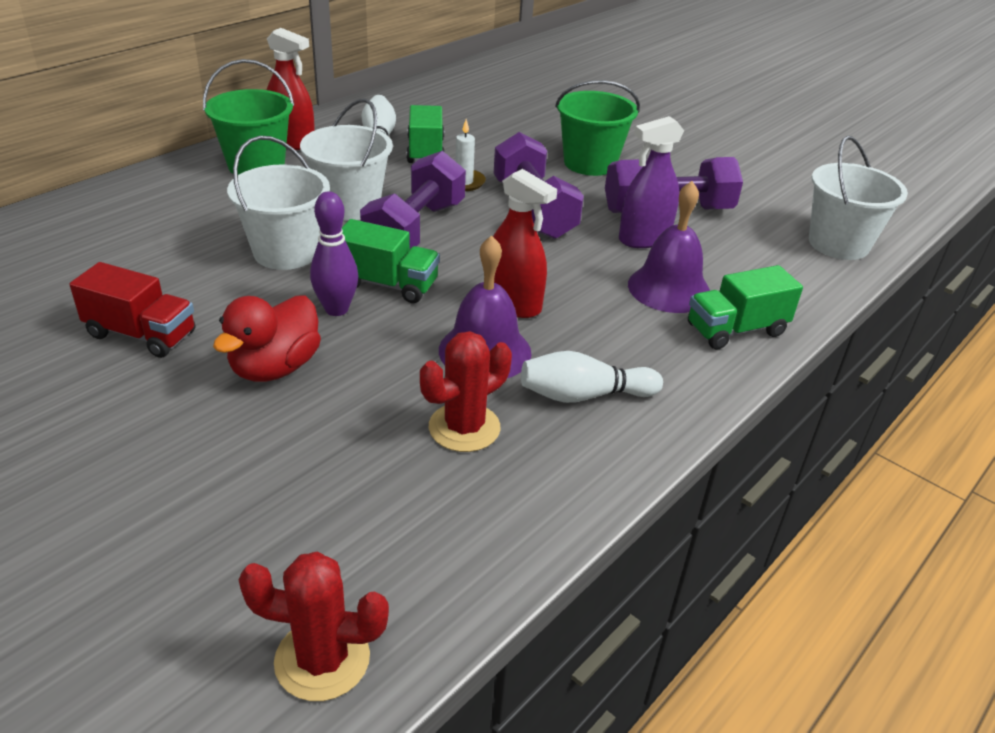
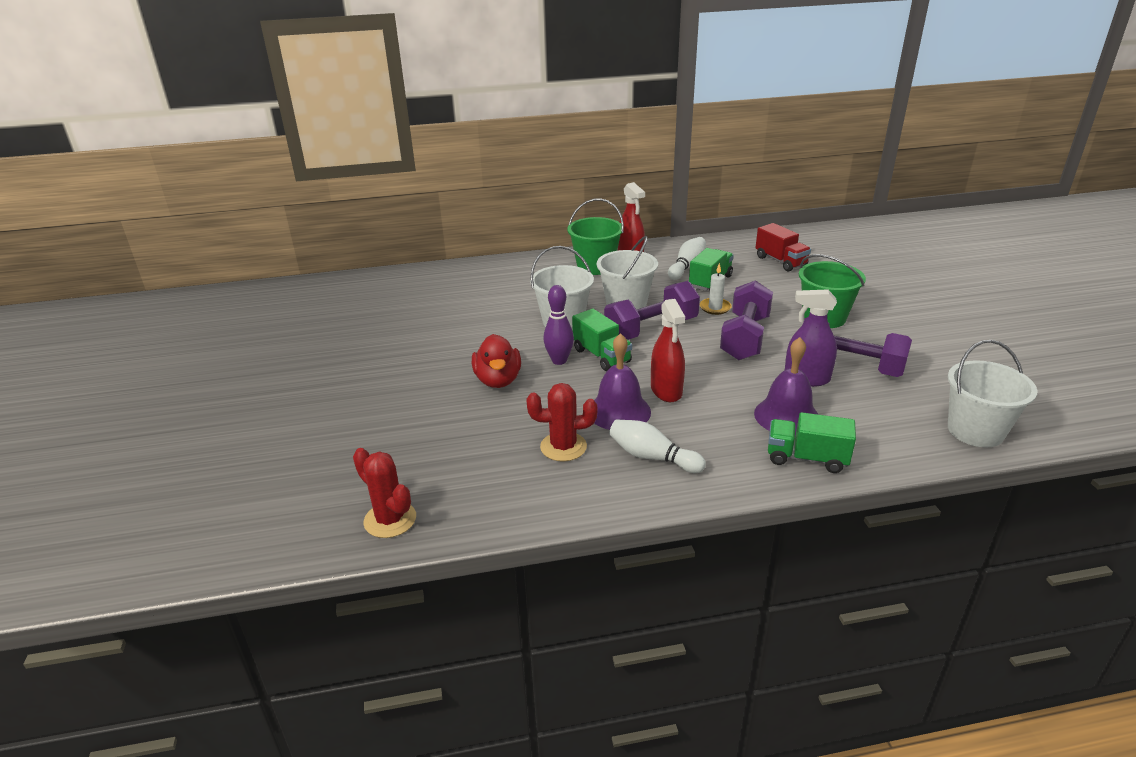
camera: 40 degrees right, 5 degrees down
red truck [69,262,195,358] -> red truck moved to [755,223,811,272]
red duck [213,295,321,382] -> red duck turned 75 degrees counterclockwise [472,334,521,388]

